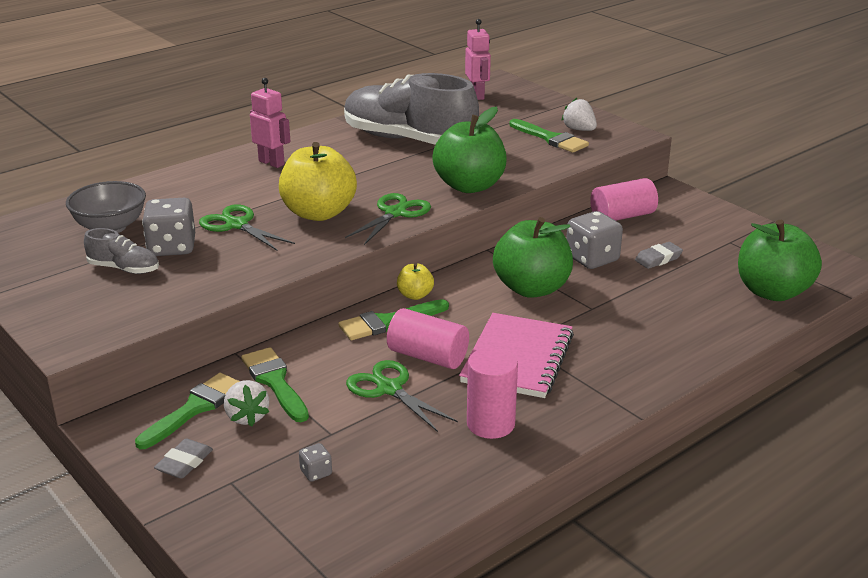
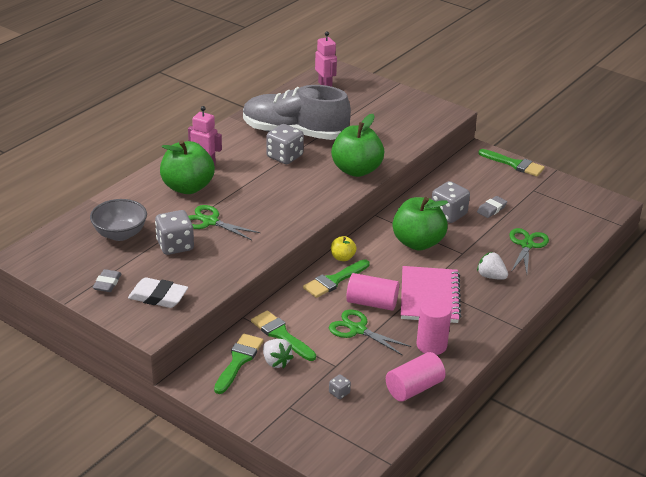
camera: 15 degrees left, 5 degrees up
grey shoe [84,228,159,274] -> none
grey eraser [154,439,213,479] -> grey eraser moved to [92,269,122,292]
yellow apple [279,142,357,221] -> none
green scissors [345,193,431,245] -> green scissors moved to [509,228,549,274]
green brush [509,119,589,153] -> green brush moved to [478,149,545,177]
white strawberry [561,98,597,131] -> white strawberry moved to [477,252,508,280]
pink cylinder [590,178,658,221] -> pink cylinder moved to [386,352,445,401]
green apple [738,220,822,301] -> green apple moved to [160,140,215,194]
none -> white eraser [128,277,188,308]
none -> grey dice [266,124,304,164]

